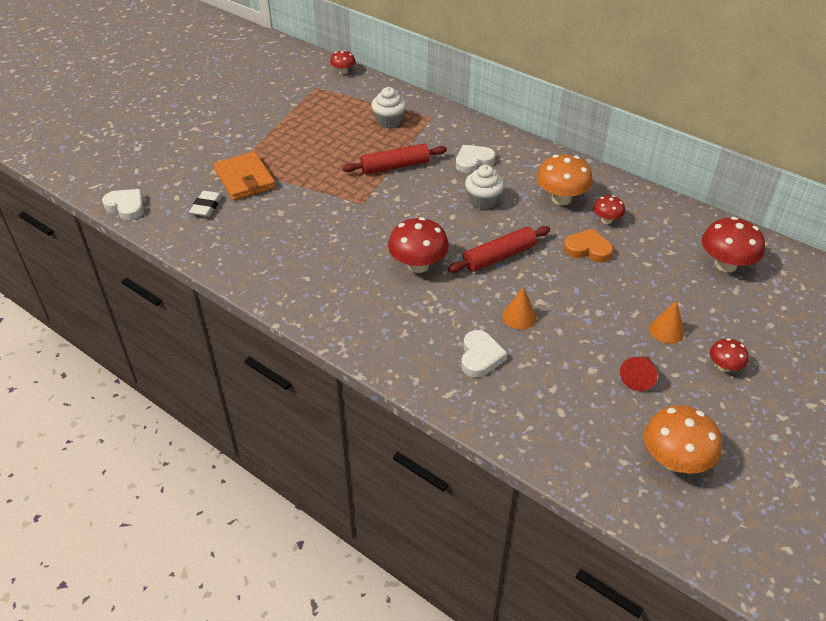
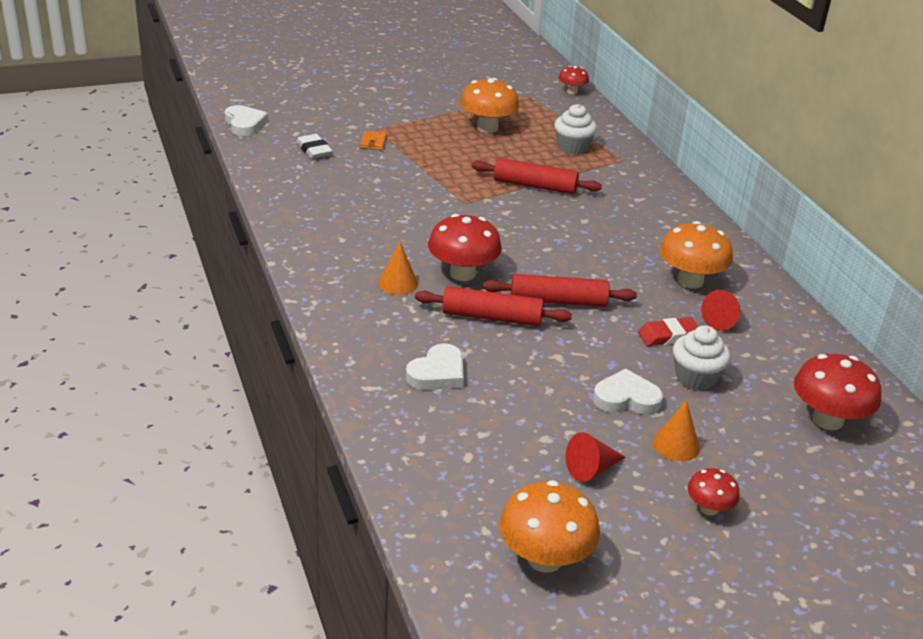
camera: 30 degrees right, 10 degrees down
white eraser [189,191,223,217] -> white eraser turned 75 degrees counterclockwise [296,134,333,159]
orange wallet [213,151,276,201] -> orange wallet [360,131,387,150], size x0.44
white heart [456,145,495,173] -> white heart moved to [593,369,663,415]
white cupcake [465,165,504,209] -> white cupcake moved to [673,326,731,390]
orange cone [502,287,536,330] -> orange cone moved to [378,241,418,295]
orange heart [563,228,613,262] -> red eraser [638,317,698,346]
red mushroom [593,195,625,224] -> red cone [701,290,740,331]
none -> red rolling pin [415,286,572,326]
none -> orange mushroom [460,78,519,133]

